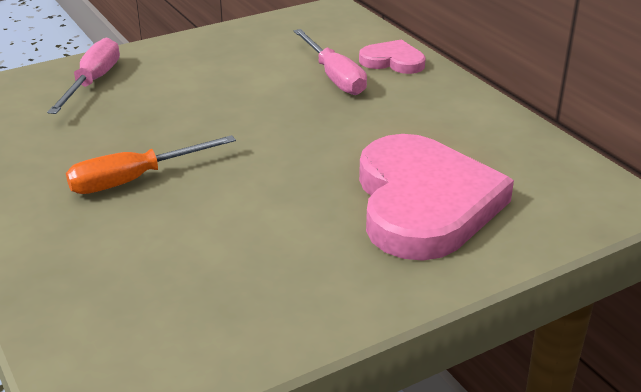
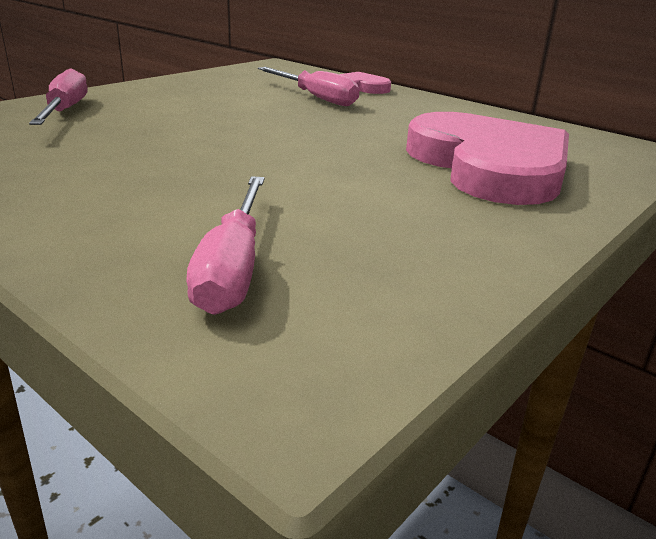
camera: 20 degrees left, 5 degrees down
orange screwdriver [66,135,236,194] -> none
none -> pink screwdriver [186,176,265,315]

